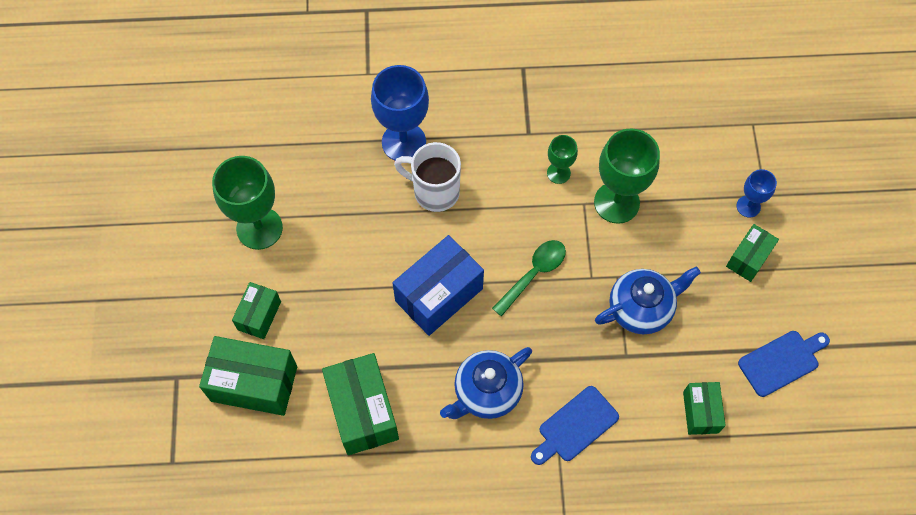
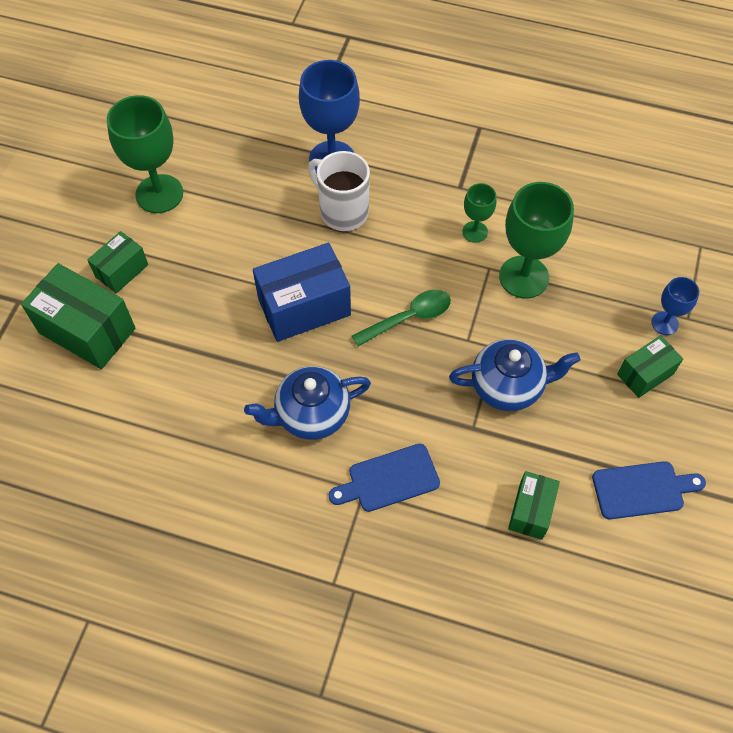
camera: 20 degrees right, 5 degrees down
green box [322,353,399,455] -> none

